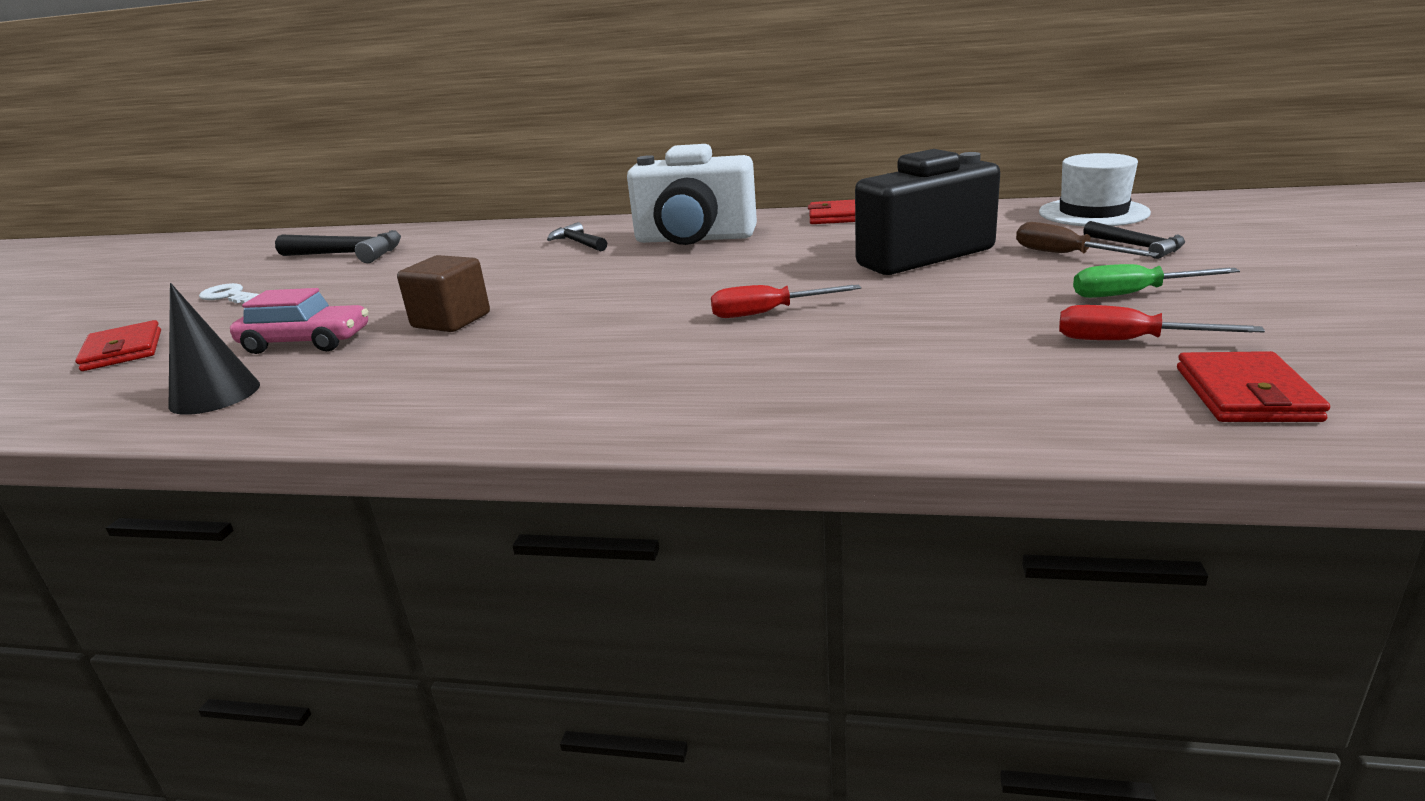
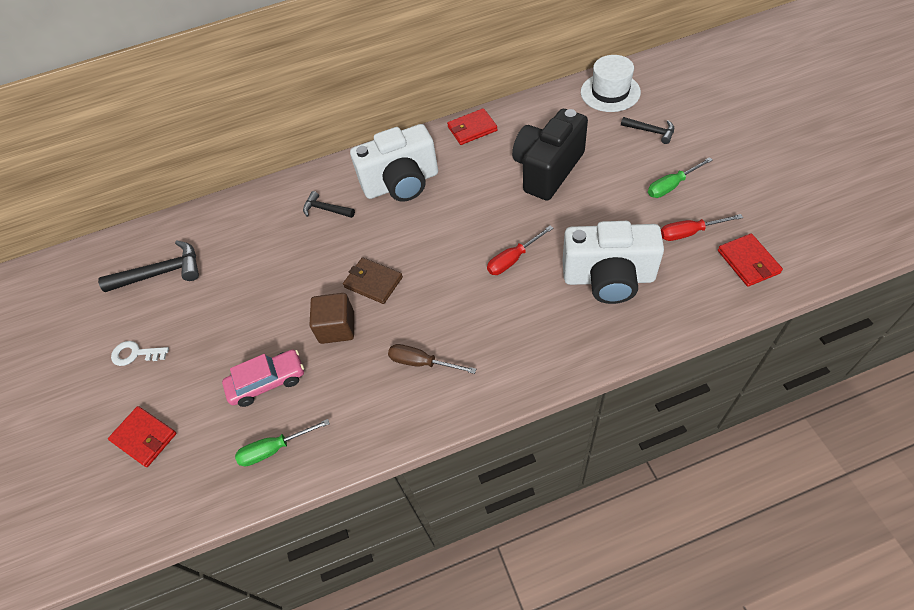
camera: 25 degrees left, 30 degrees up
black cone [168,283,260,415] -> green screwdriver [235,419,330,467]
brown screwdriver [1016,222,1159,257] -> brown screwdriver moved to [388,344,476,374]
none -> brown wallet [343,257,403,304]
none -> white camera [563,221,664,304]

